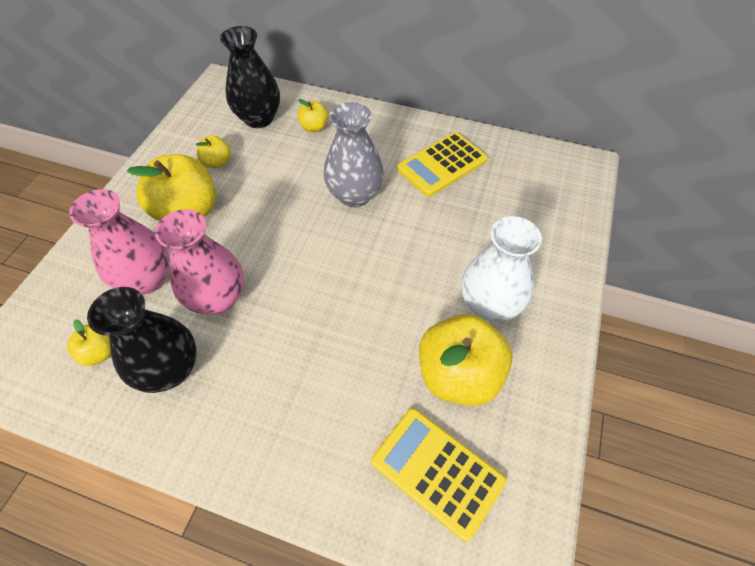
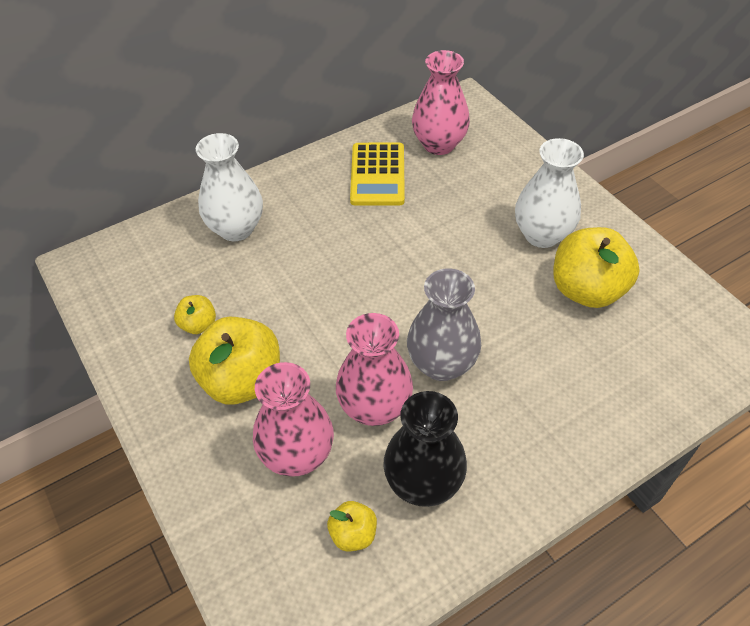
camera: 50 degrees left, 5 degrees down
black vase [220,26,280,128] -> none
yellow apple [297,99,328,132] -> white vase [196,133,263,241]
grey vase [324,102,384,207] -> grey vase moved to [407,268,481,381]
yellow calculator [371,408,506,542] -> none
none -> pink vase [412,50,470,155]

